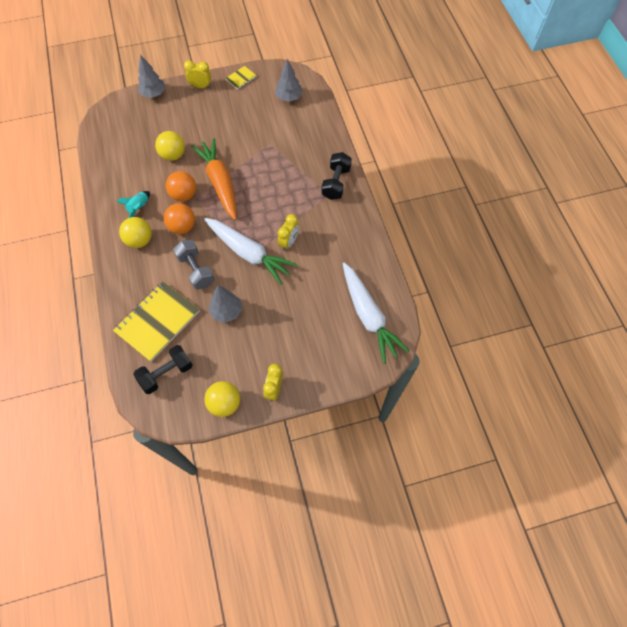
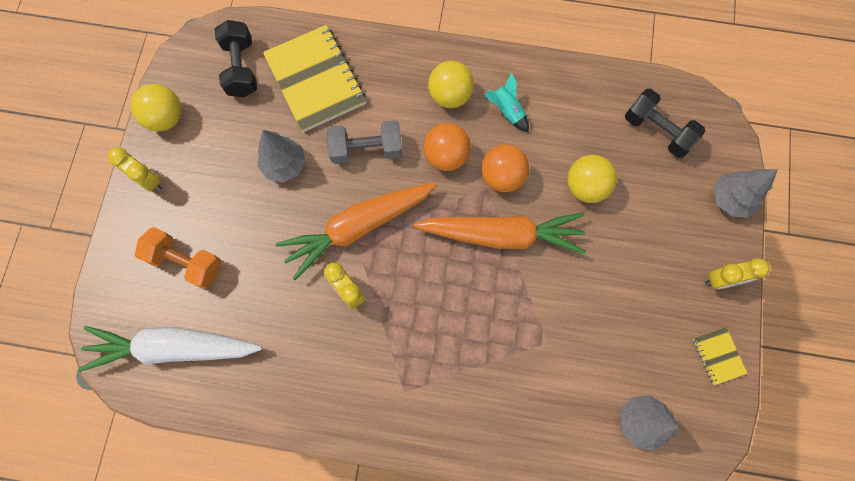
camera: 115 degrees right, 10 degrees up
yellow clock [184,60,211,88] -> yellow clock turned 45 degrees clockwise [705,258,770,290]
white carrot [204,218,297,285] -> orange carrot [276,182,437,280]
black dumbbell [321,152,352,200] -> black dumbbell moved to [625,89,705,158]
none -> orange dumbbell [135,227,222,289]

